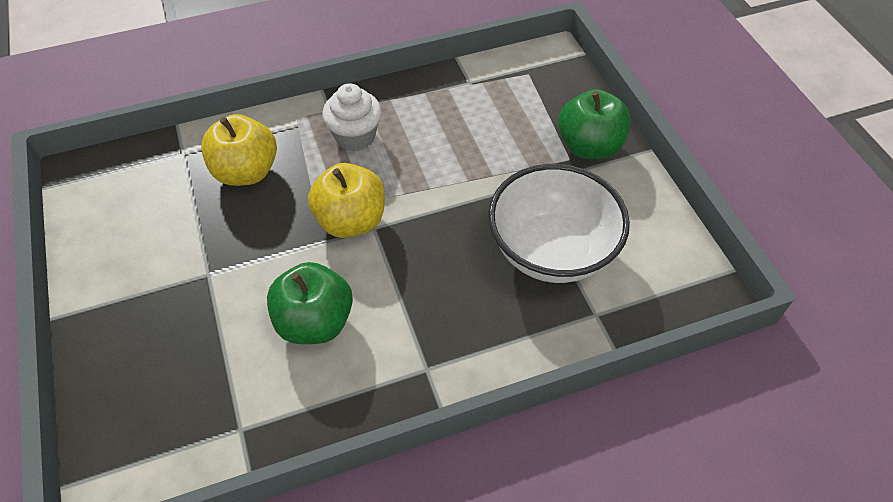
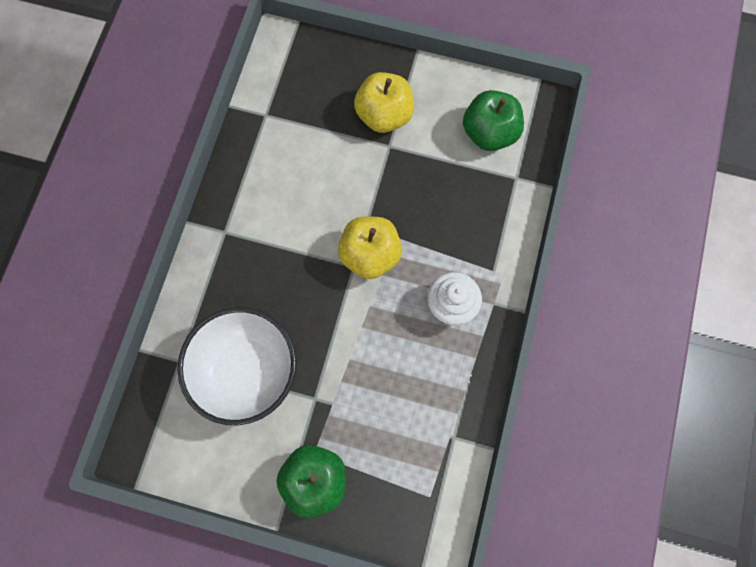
camera: 125 degrees right, 20 degrees up
yellow apple [201,114,277,186] -> yellow apple moved to [354,72,414,133]
green apple [267,262,353,344] -> green apple moved to [463,90,524,151]

